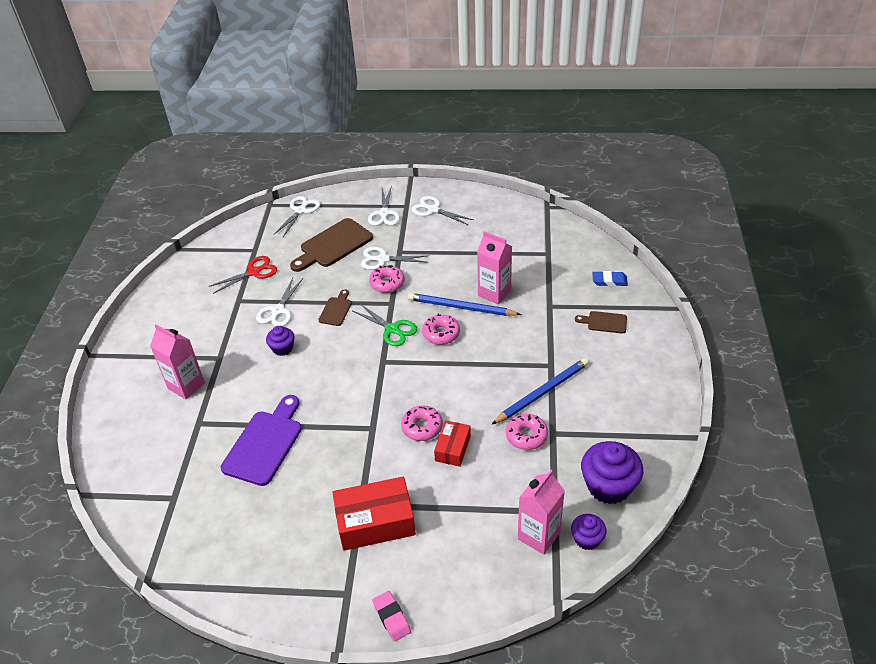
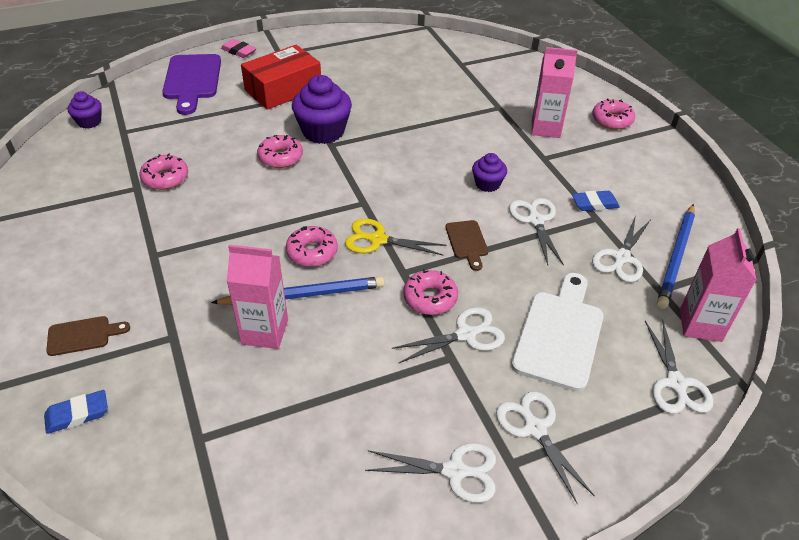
camera: 150 degrees right, 0 degrees up
red scissors [208,256,277,294] -> white scissors [592,215,650,282]
purple cutting board [221,395,302,486] -> purple cutting board moved to [162,54,221,115]
brown cutting board [290,218,373,272] -> white cutting board [511,273,604,392]
green scissors [353,304,417,346] -> yellow scissors [345,218,446,255]
red box [434,420,471,467] -> none
blue pencil [491,358,589,425] -> blue pencil moved to [657,204,695,309]
pink carton [518,470,565,555] -> pink carton moved to [680,228,756,342]
purple cupcake [581,441,643,504] -> purple cupcake moved to [292,75,352,144]
none -> blue eraser [572,191,620,211]
none -> pink donut [592,99,635,130]

